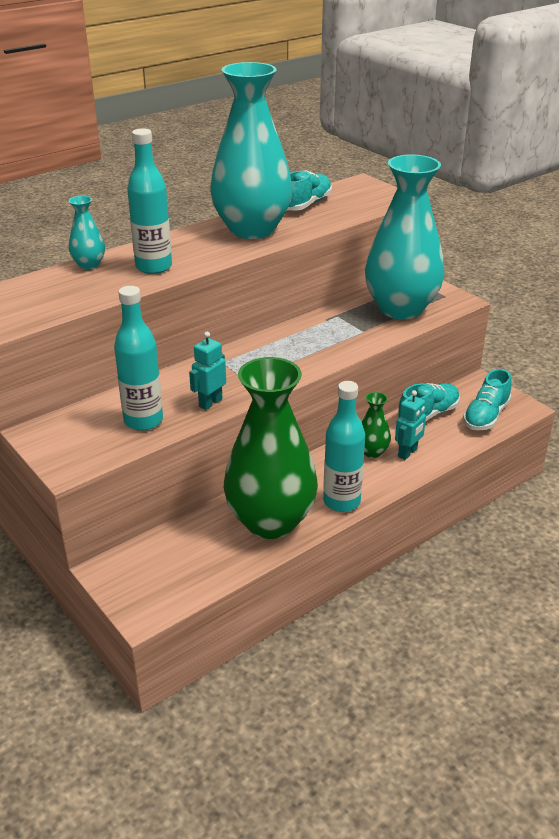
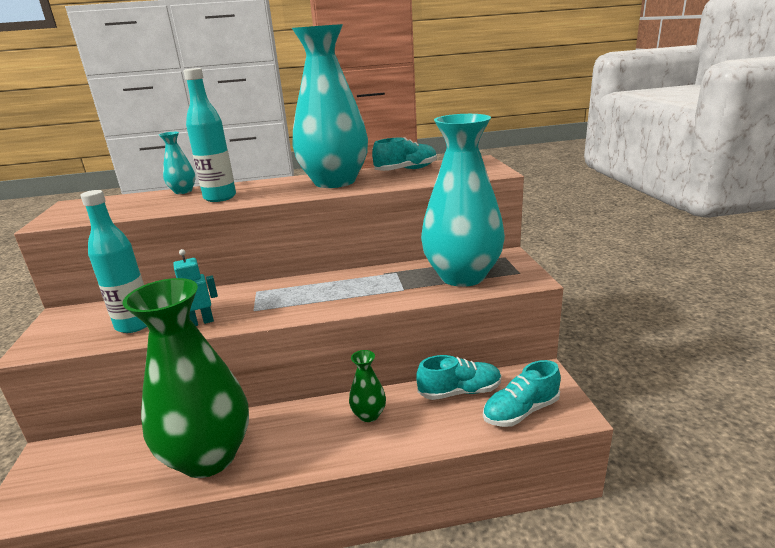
camera: 30 degrees right, 10 degrees down
turquoise bottle [323,381,365,512] -> none
turquoise robot [395,390,426,460] -> none

